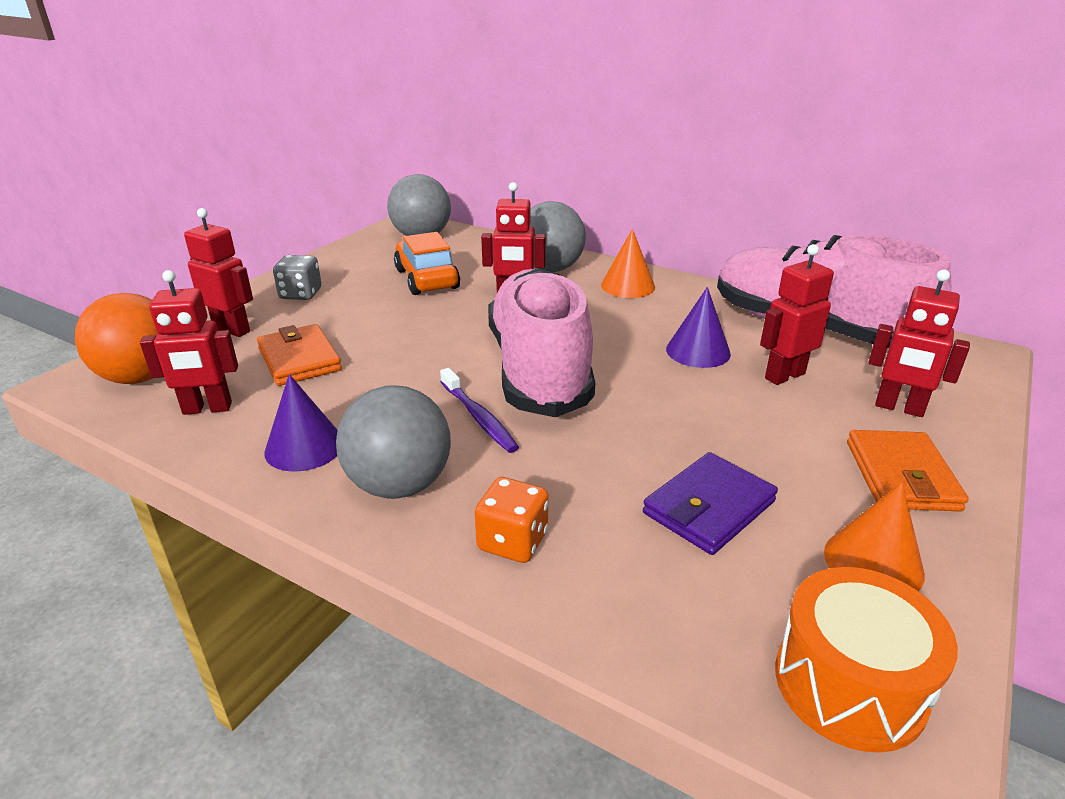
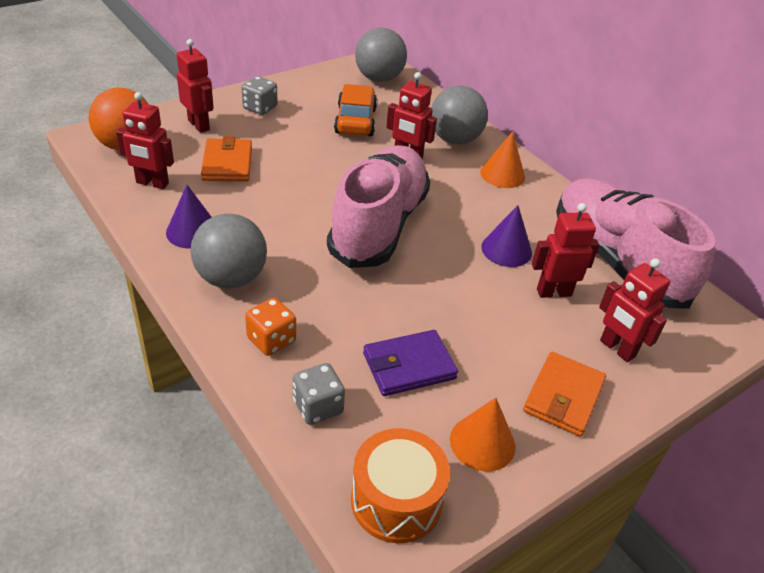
camera: 20 degrees right, 10 degrees up
purple toothbrush [440,368,519,453] -> none
none -> grey dice [293,363,345,425]

